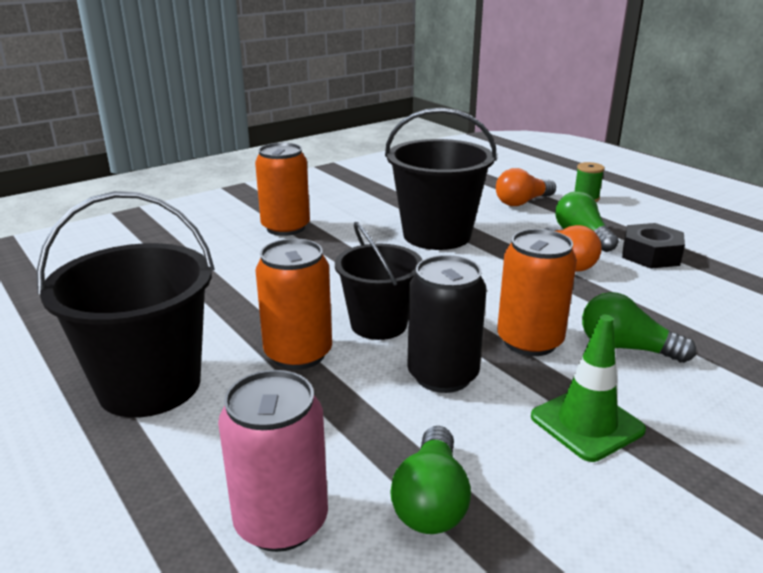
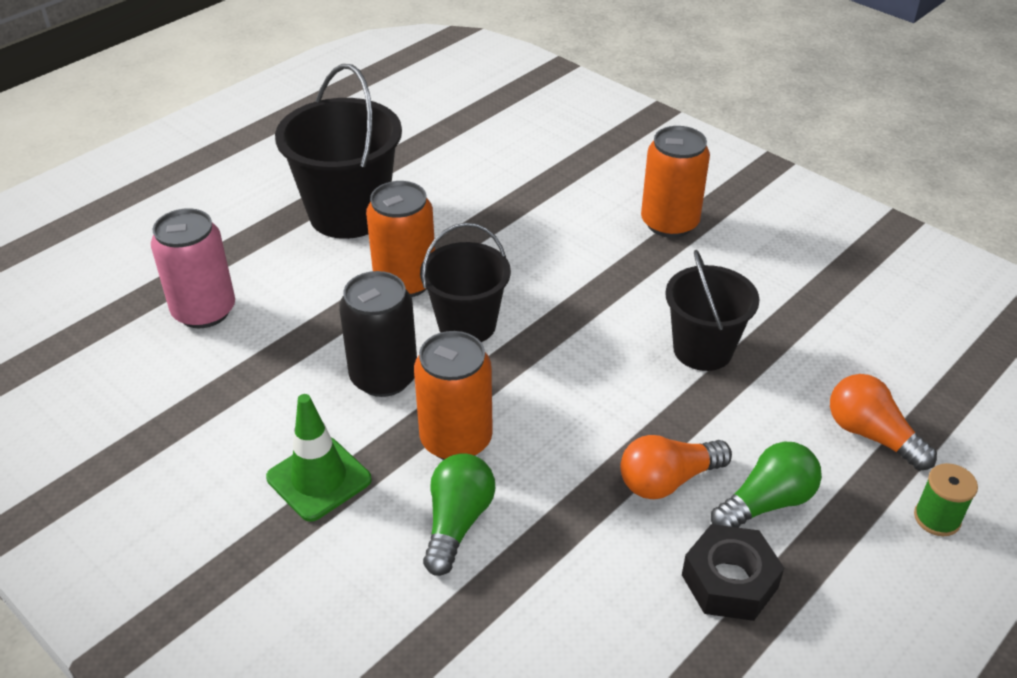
camera: 80 degrees right, 15 degrees up
black bucket [385,108,497,250] -> black bucket [665,250,760,371], size x0.65
green light bulb [390,426,471,534] -> none

